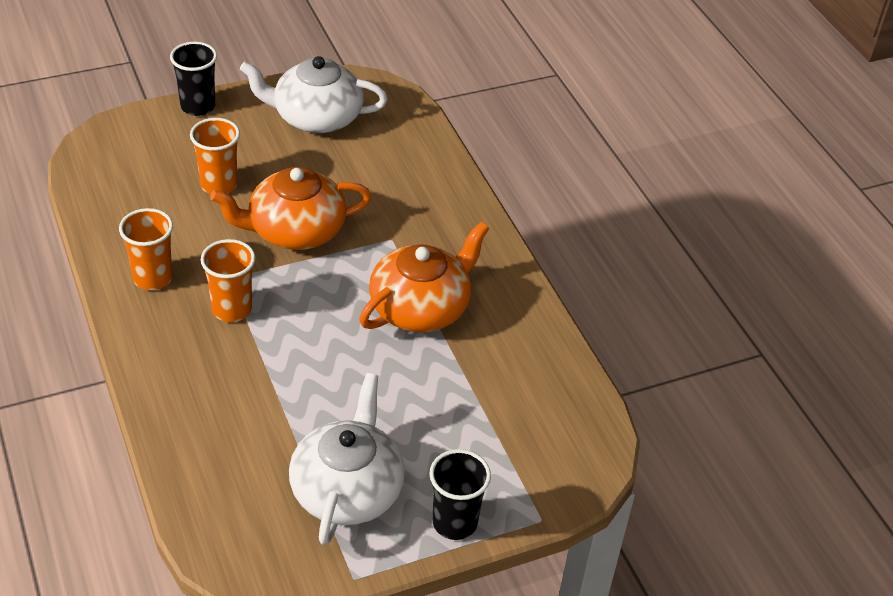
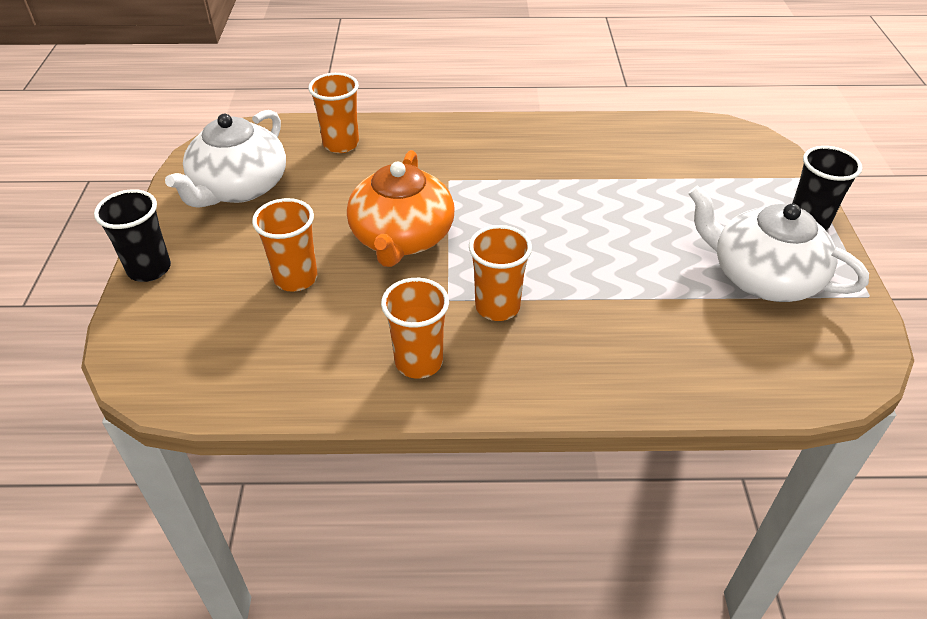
camera: 65 degrees left, 0 degrees up
orange teapot [359,222,489,332] -> none
none -> orange cup [308,73,359,153]

